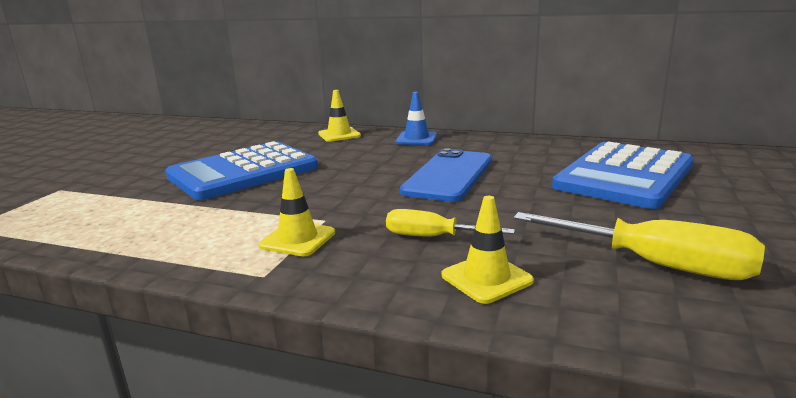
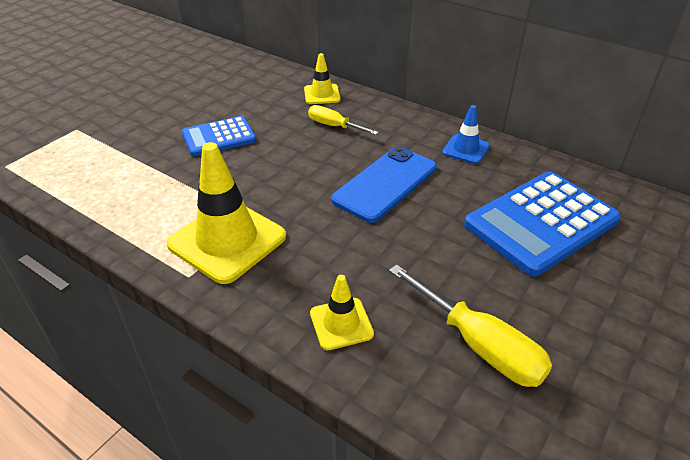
camera: 15 degrees right, 20 degrees up
blue calculator [165,141,318,200] -> blue calculator [182,116,256,156], size x0.59
yellow traffic cone [259,168,335,256] -> yellow traffic cone [167,142,286,284], size x1.92
yellow screwdriver [386,209,515,237] -> yellow screwdriver moved to [308,105,379,135]
blue traffic cone [396,92,437,145] -> blue traffic cone moved to [442,105,490,164]

